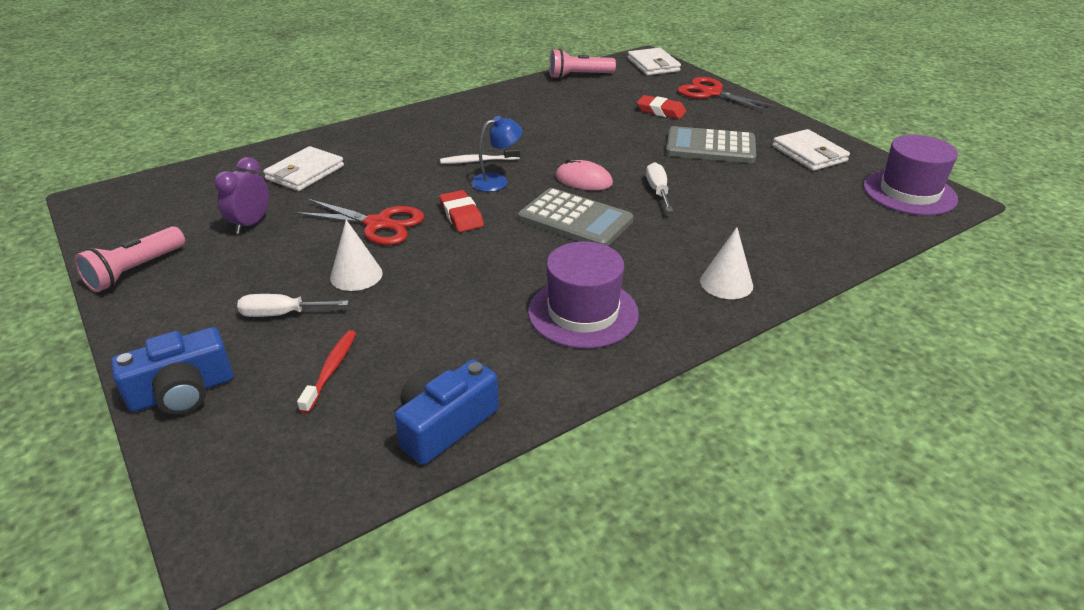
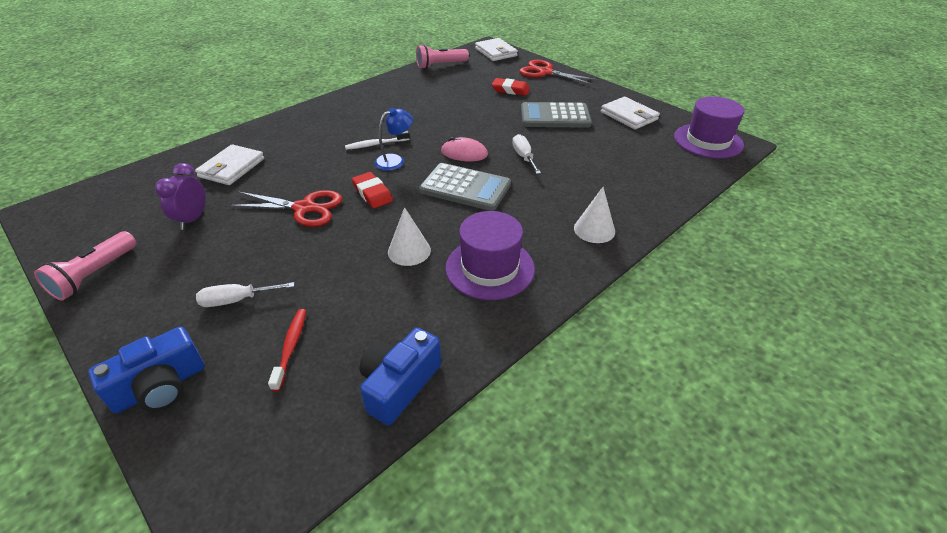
camera: 10 degrees left, 5 degrees up
white cone [330,220,383,291] -> white cone moved to [388,207,431,266]

